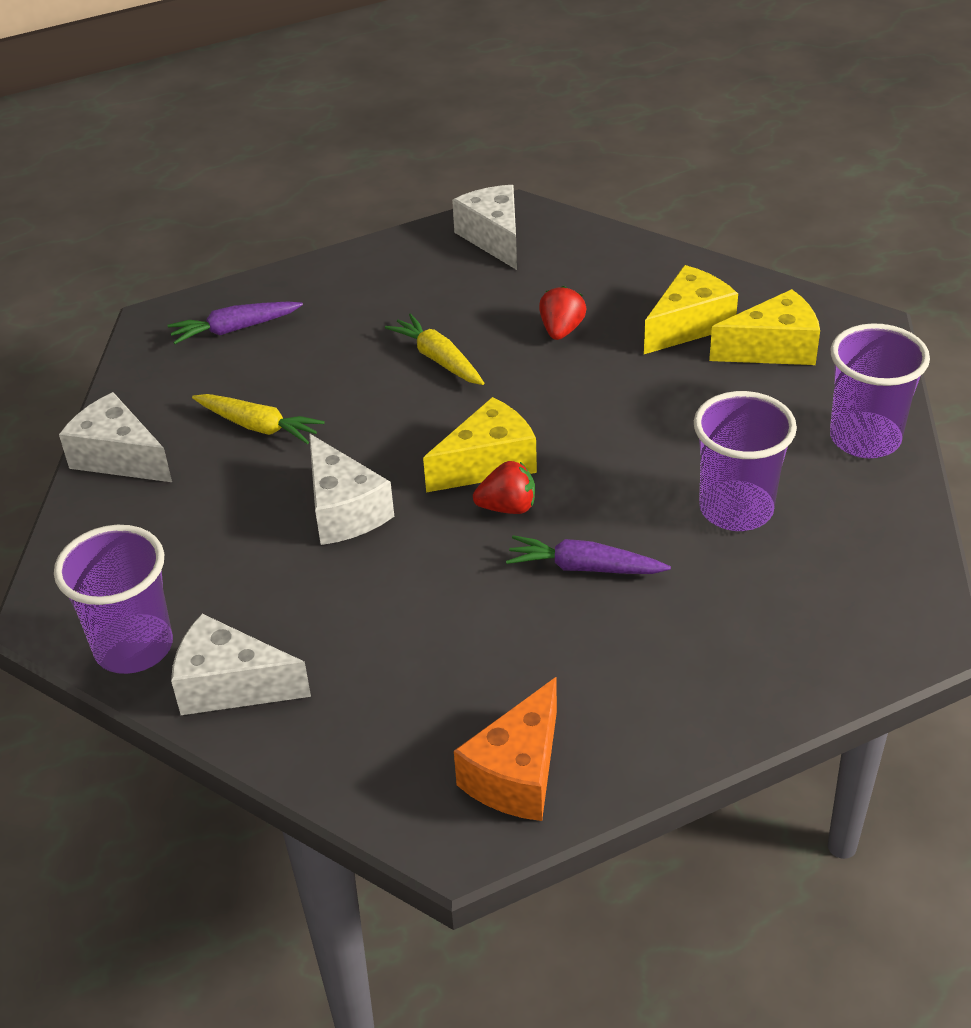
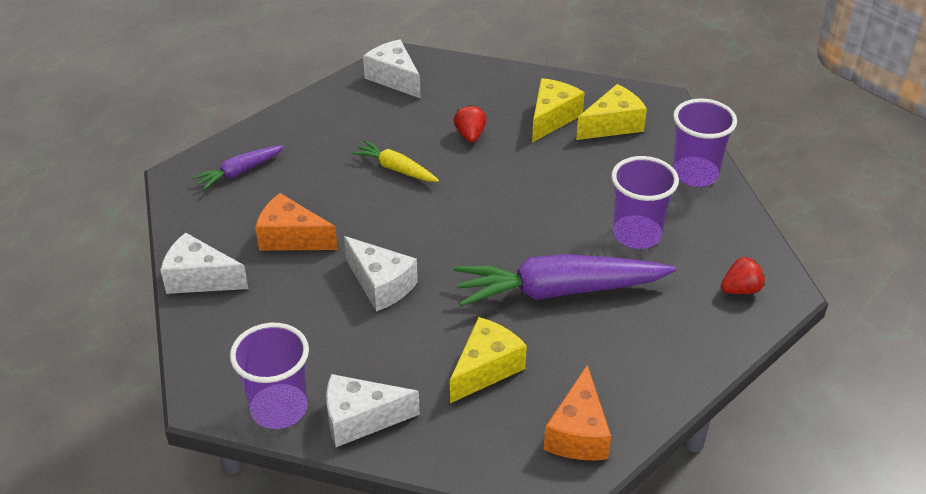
camera: 20 degrees left, 0 degrees up
yellow carrot [192,394,325,444] -> orange cheese [255,193,338,251]
yellow cheese [423,397,537,493] -> yellow cheese moved to [450,317,527,403]
red strawberry [473,461,535,514] -> red strawberry moved to [721,257,765,294]
purple carrot [506,535,671,574] -> purple carrot [454,254,676,307], size x2.00

